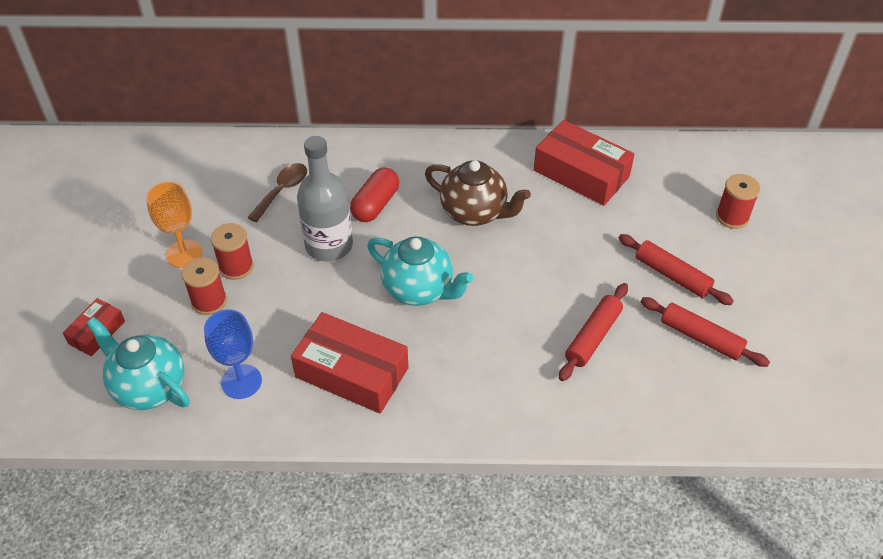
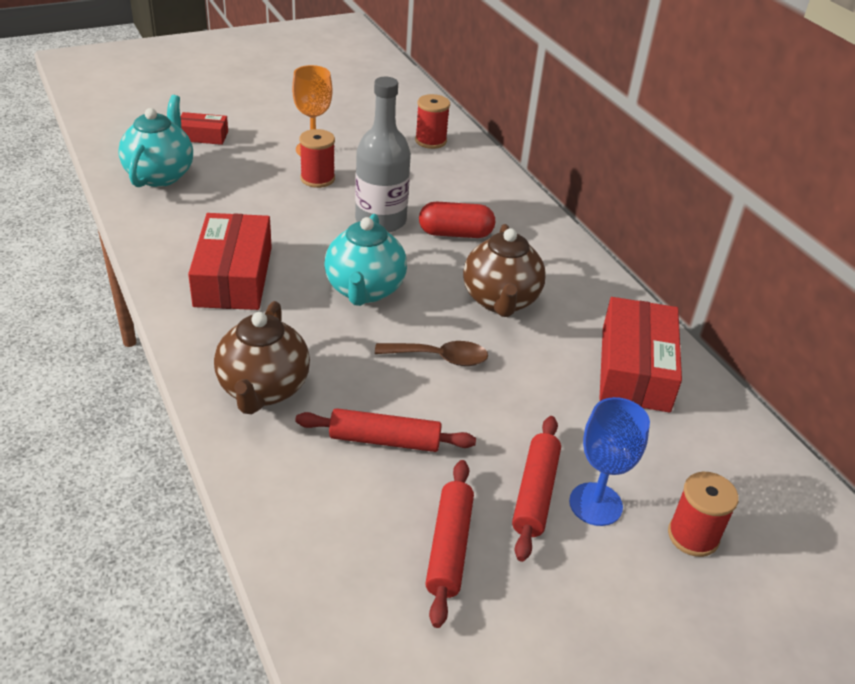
camera: 60 degrees right, 10 degrees down
red spool [182,257,227,315] -> red spool moved to [415,94,450,149]
blue goblet [204,309,262,399] -> blue goblet moved to [569,397,650,526]
brown spoon [247,163,307,222] -> brown spoon moved to [375,341,488,366]
none -> brown teapot [214,301,310,414]

